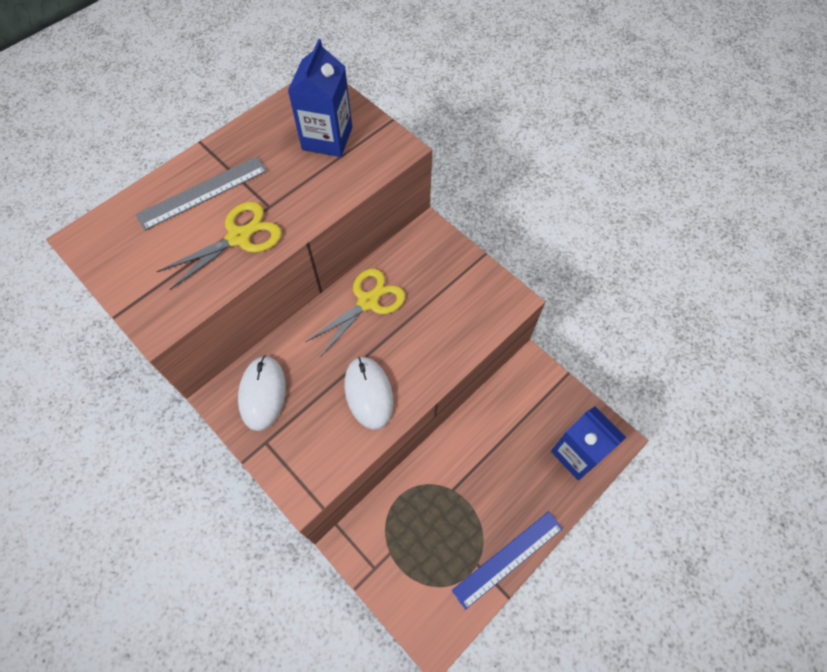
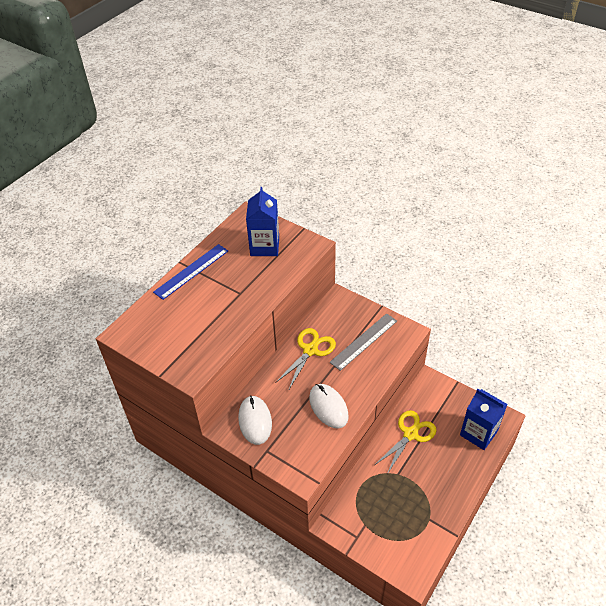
camera: 10 degrees left, 15 degrees down
grey ruler [135,157,267,231] -> grey ruler moved to [329,313,397,371]
yellow scissors [156,202,282,290] -> yellow scissors moved to [375,410,437,474]
blue ruler [452,511,563,610] -> blue ruler moved to [153,244,228,300]

